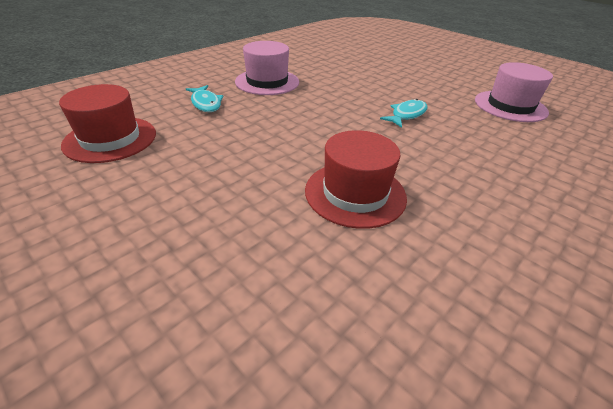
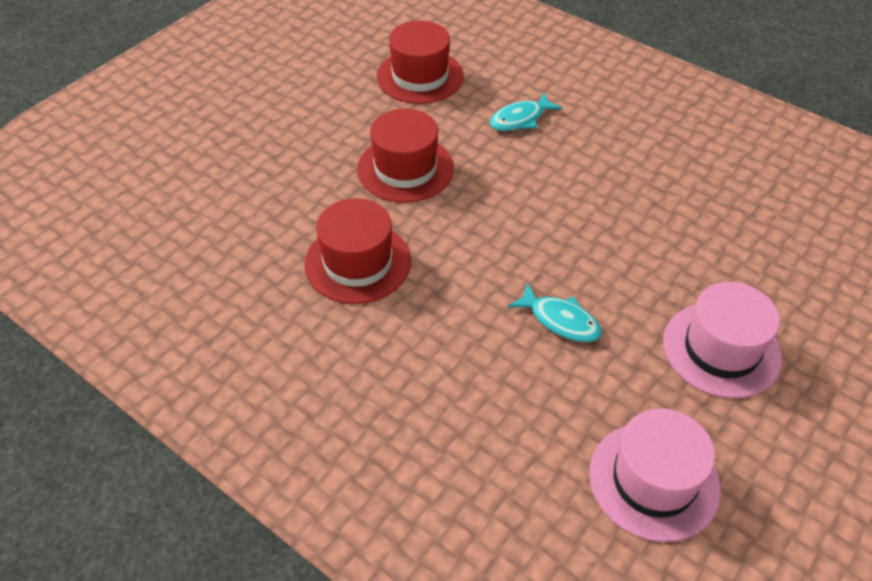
camera: 85 degrees right, 10 degrees up
pink hat [235,41,299,95] -> pink hat moved to [663,282,782,398]
none -> red hat [357,108,454,203]

